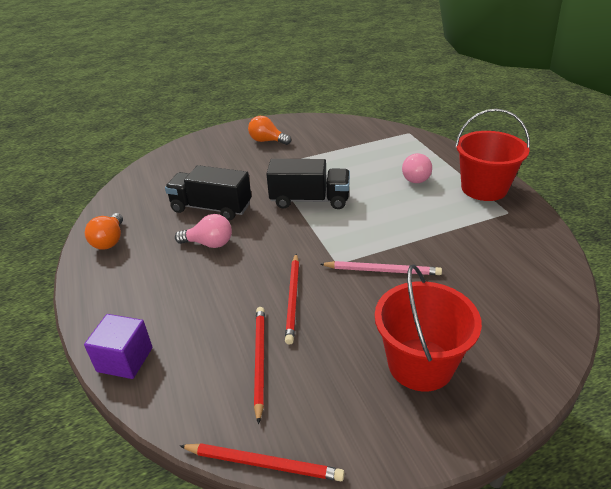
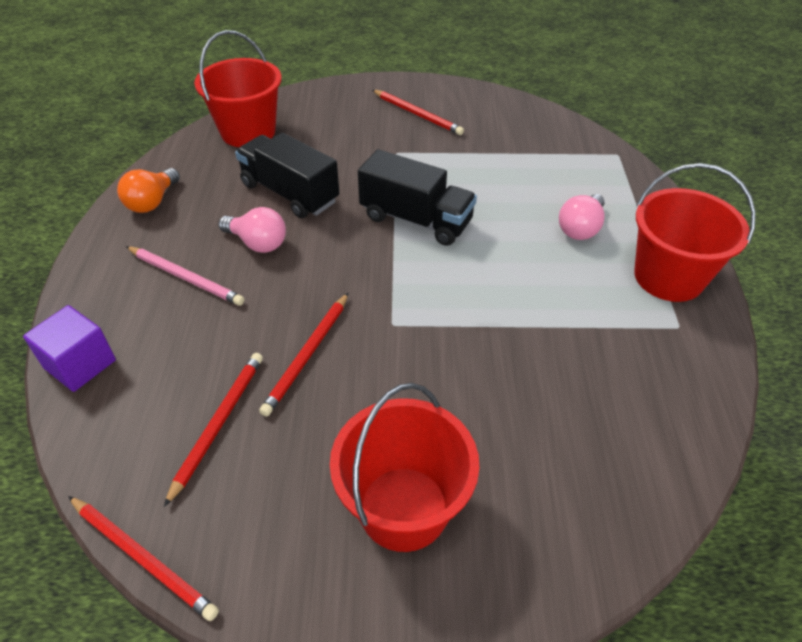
camera: 20 degrees right, 10 degrees up
orange light bulb [248,116,291,145] -> red pencil [372,90,464,135]
pink pencil [320,261,442,275] -> pink pencil moved to [126,246,244,306]
none -> red bucket [194,30,282,147]

